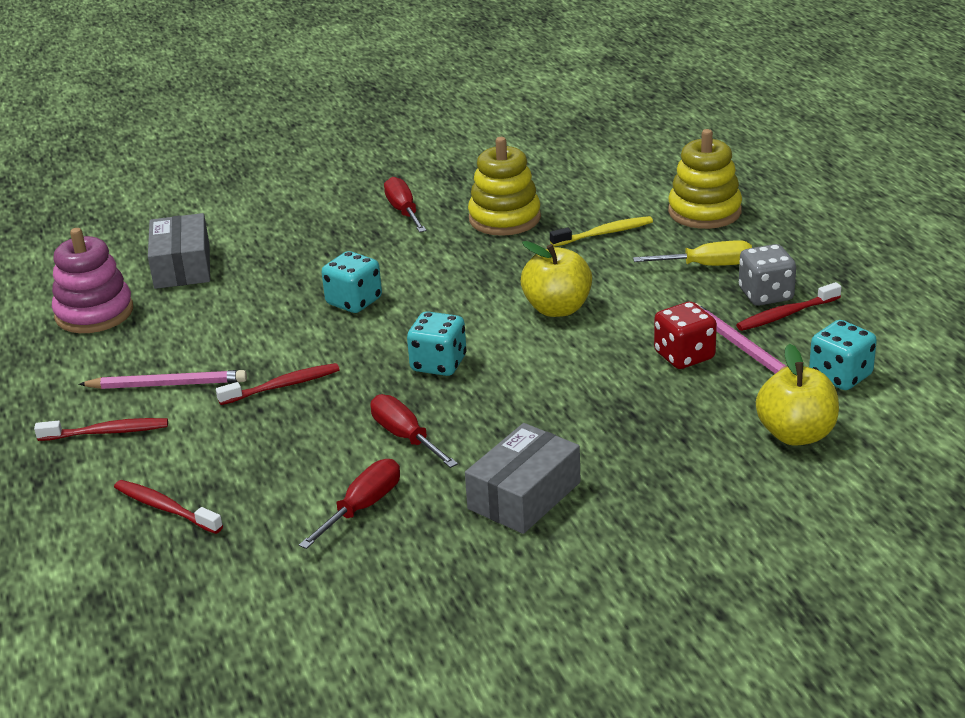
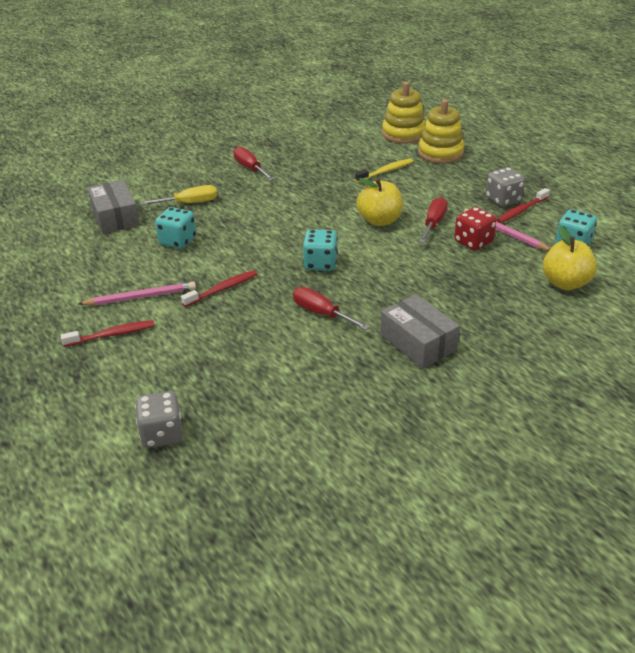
camera: 15 degrees left, 5 degrees up
pink stacking toy [52,228,133,333] -> none
red toothbrush [114,480,223,534] -> none
red screwdriver [299,459,400,549] -> red screwdriver moved to [419,197,448,243]
turquoise dice [322,251,382,313] -> turquoise dice moved to [155,207,196,249]
grey box [465,423,581,534] -> grey box turned 60 degrees counterclockwise [380,294,460,368]
yellow stacking toy [468,137,541,236] -> yellow stacking toy moved to [382,82,425,143]
yellow screwdriver [633,240,752,266] -> yellow screwdriver moved to [140,185,217,205]
none -> grey dice [135,391,183,448]

